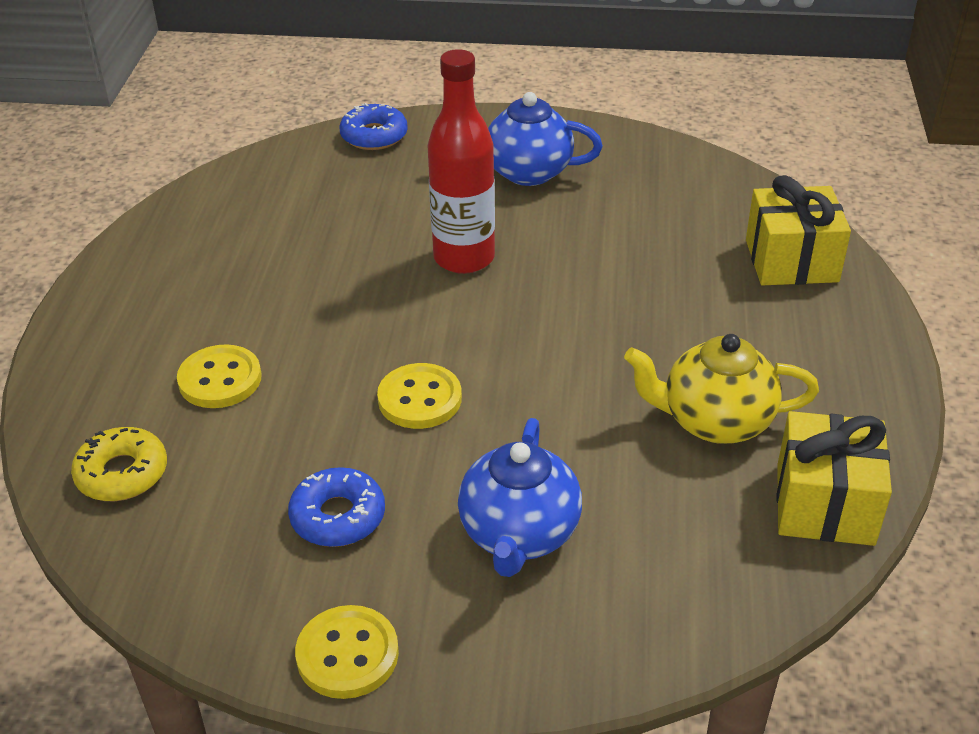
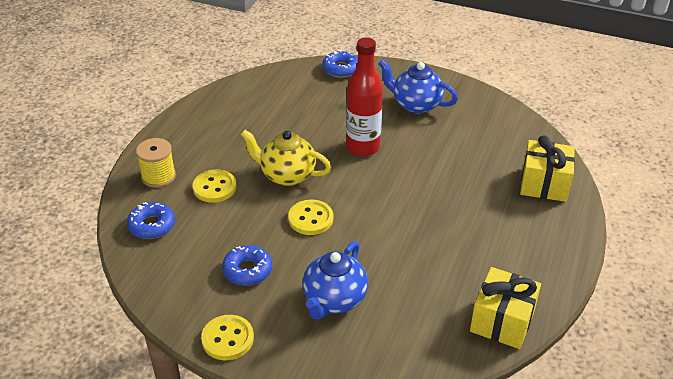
camera: 15 degrees right, 0 degrees up
yellow donut [71,427,167,501] -> blue donut [127,202,175,239]
yellow teapot [624,334,819,444] -> yellow teapot moved to [241,130,331,186]
none -> yellow spool [136,138,176,188]

